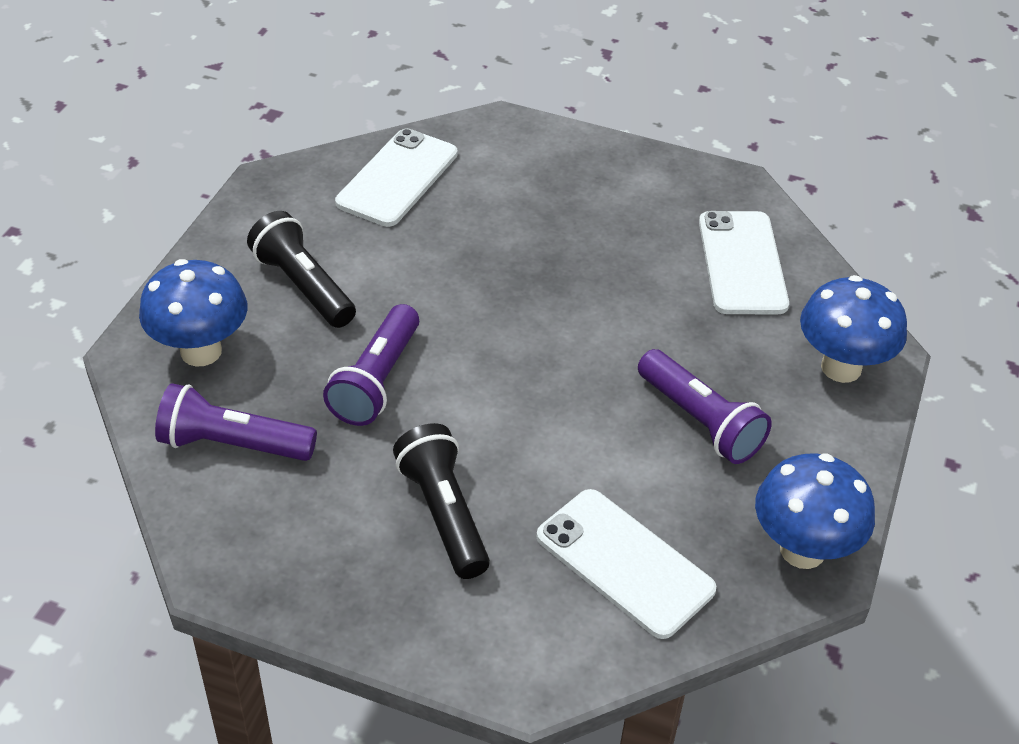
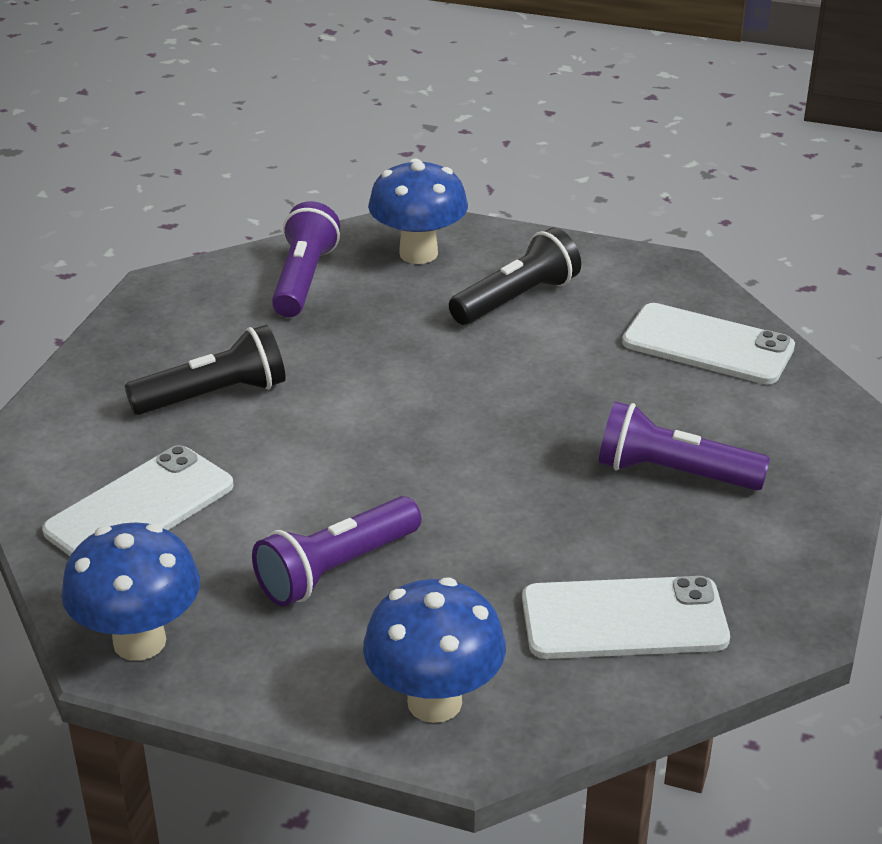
camera: 90 degrees right, 10 degrees down
purple flashlight [323,304,419,426] -> purple flashlight moved to [598,401,770,491]

